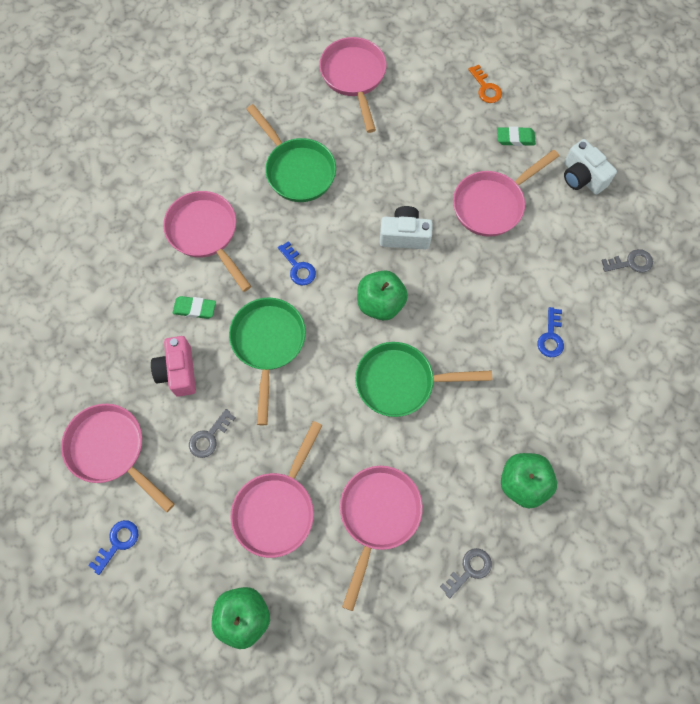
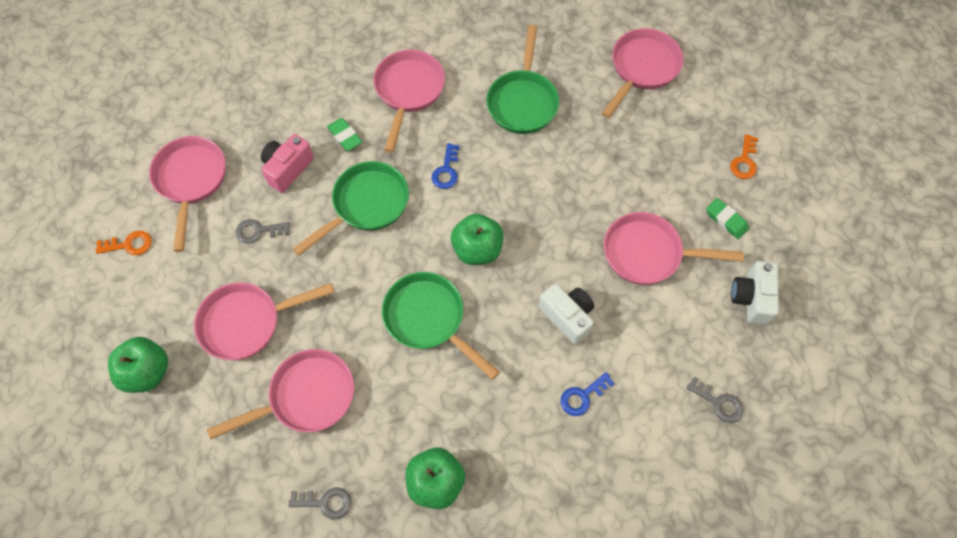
camera: 45 degrees right, 5 degrees down
blue key [88,520,138,575] -> orange key [96,231,152,255]
white camera [380,206,433,250] -> white camera moved to [539,284,594,345]

